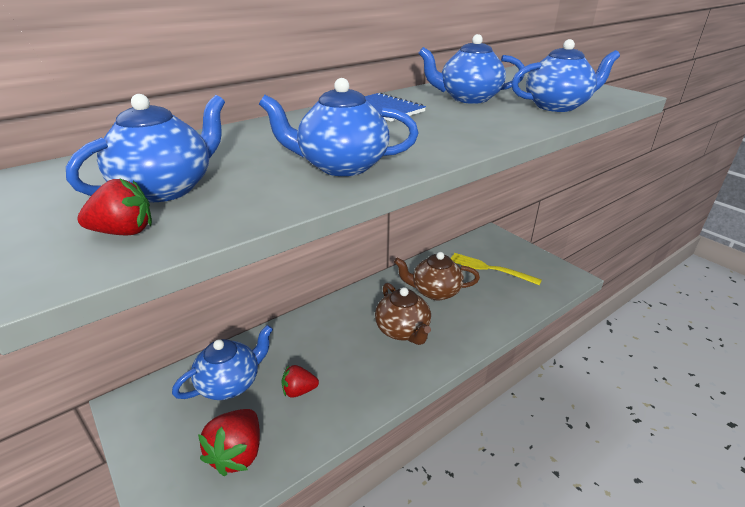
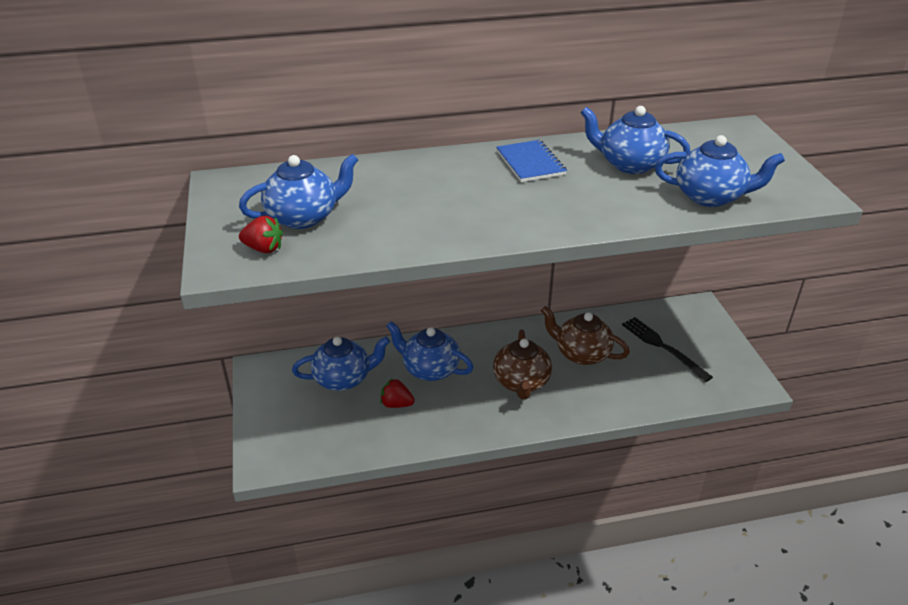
camera: 25 degrees right, 5 degrees up
red strawberry [198,409,260,476] -> none
blue teapot [259,78,419,176] -> blue teapot moved to [386,321,473,381]
yellow fork [451,253,542,285] -> black fork [622,317,713,382]

